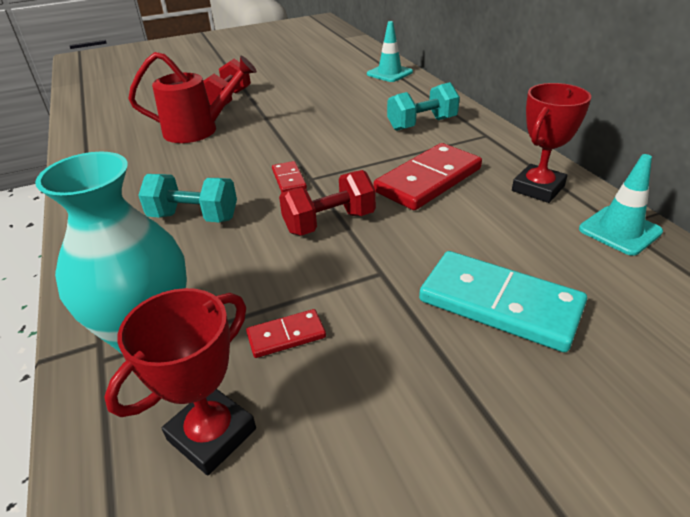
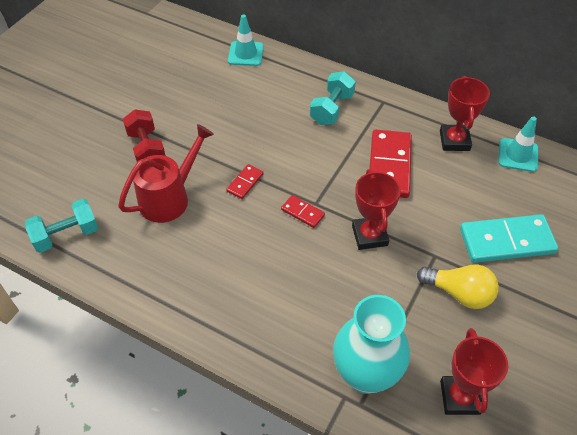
camera: 40 degrees left, 15 degrees up
turquoise dumbbell [138,174,237,223] -> turquoise dumbbell moved to [25,199,98,253]
red domino [246,309,326,358] -> red domino moved to [226,164,264,199]
red dumbbell [279,170,376,236] -> red trophy [352,169,401,250]
none -> yellow light bulb [417,264,499,309]

